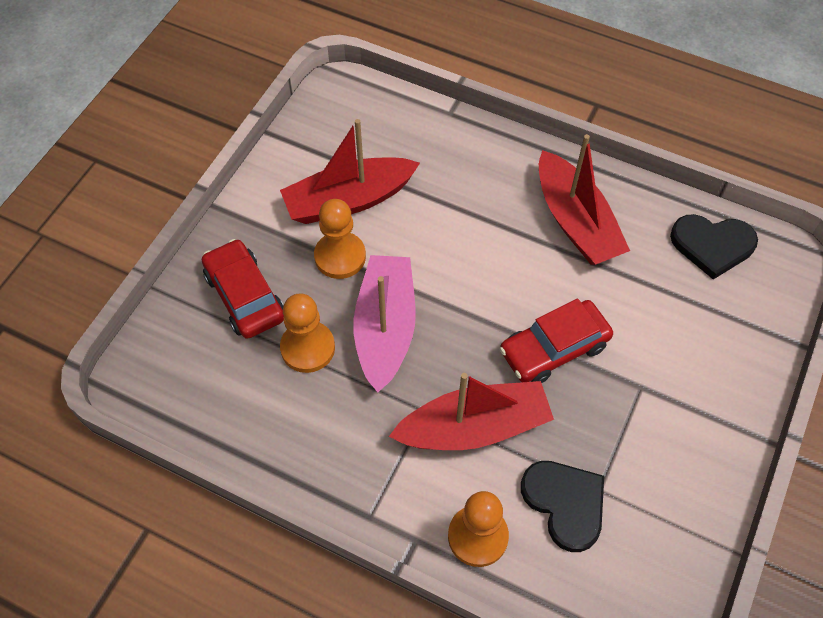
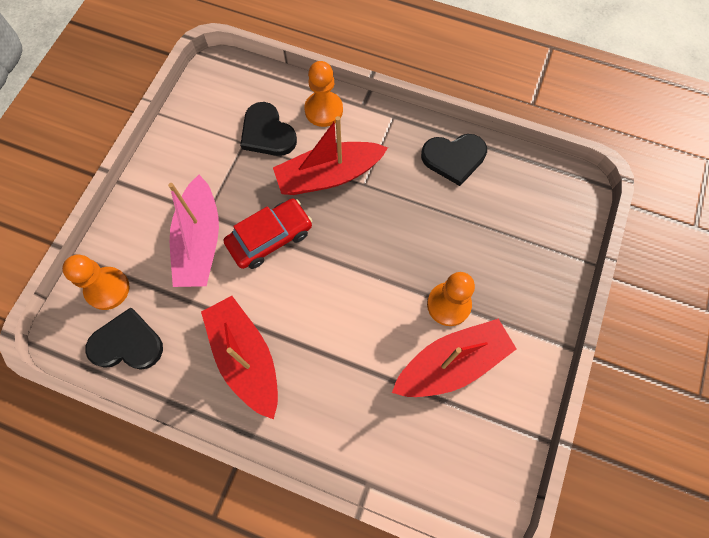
camera: 175 degrees right, 10 degrees up
red car [202,239,284,339] -> none
orange pawn [280,293,335,373] -> orange pawn moved to [62,255,130,310]
pink boat [353,255,416,392] -> pink boat moved to [168,175,219,287]
none -> black heart [421,134,487,186]

